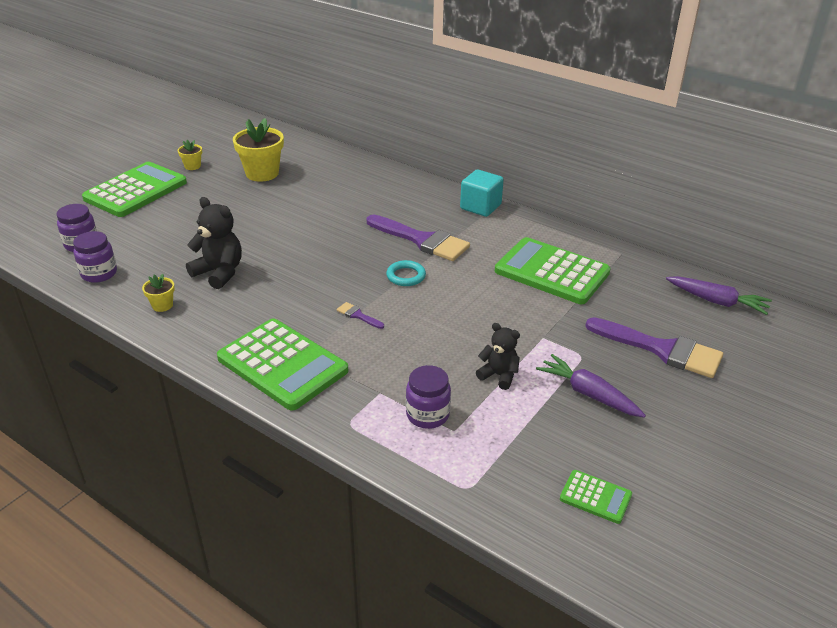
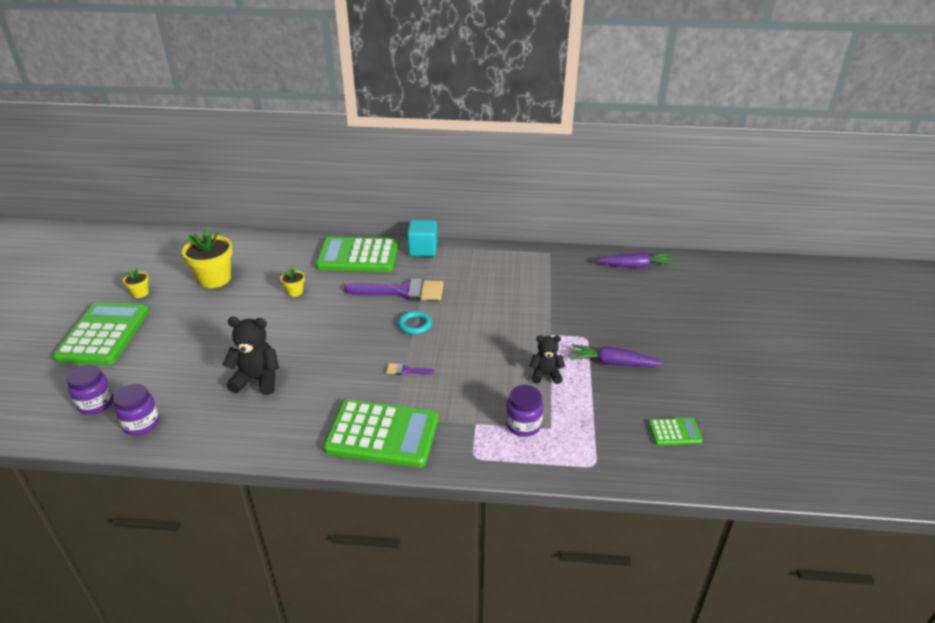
camera: 30 degrees left, 0 degrees up
yellow flower pot [142,274,175,312] -> yellow flower pot moved to [280,267,305,297]
green calculator [495,237,611,304] -> green calculator moved to [316,237,398,272]
purple brush [585,317,723,378] -> none

